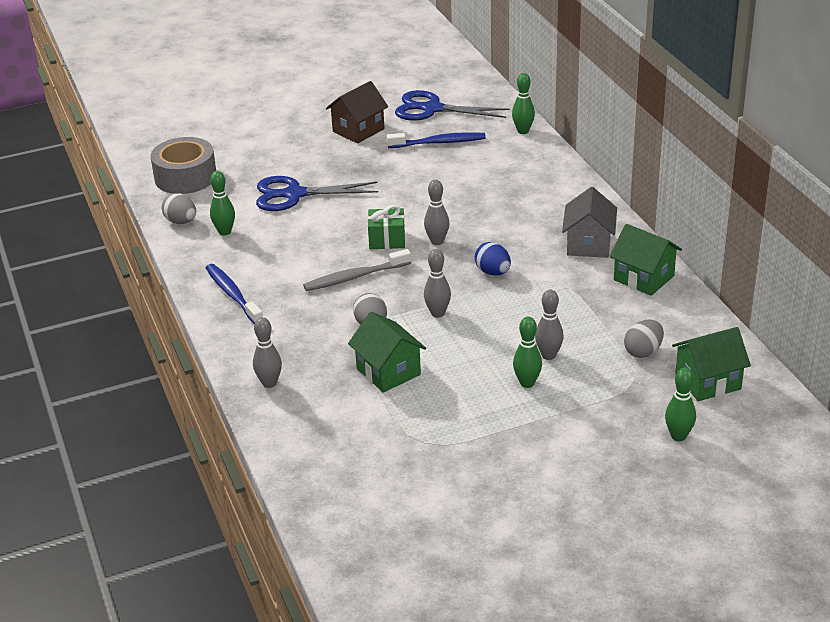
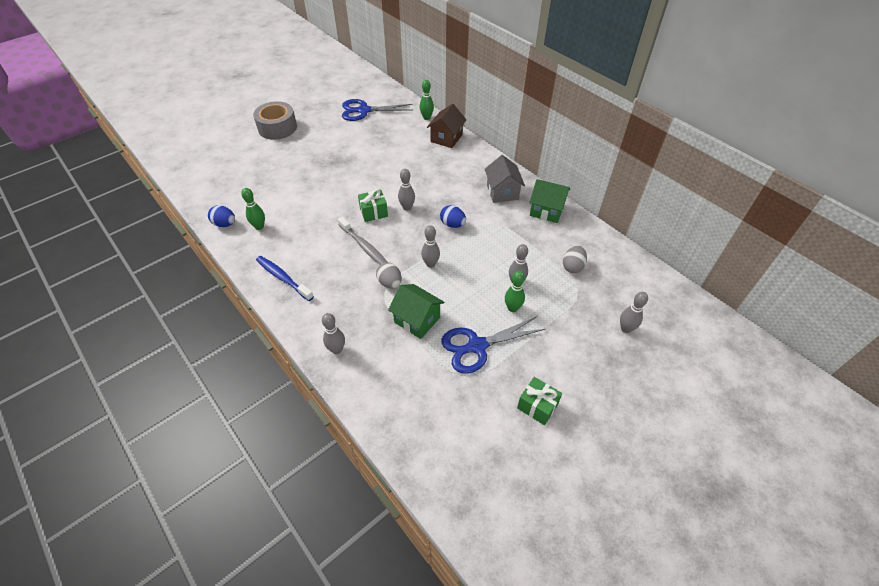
camera: 20 degrees left, 15 degrees up
grey tape [150,137,216,194] -> grey tape moved to [253,101,297,140]
grey egg [162,193,196,224] -> blue egg [208,205,235,227]
blue scissors [256,176,378,211] -> blue scissors moved to [441,317,545,374]
grey toothbrush [303,249,411,291] -> grey toothbrush turned 90 degrees counterclockwise [338,217,387,265]
brown house [326,81,388,144] -> brown house moved to [427,104,466,148]
blue toothbrush [387,132,486,148] -> none
green bowling pin [665,368,696,441] -> grey bowling pin [620,292,648,333]
green house [672,327,751,401] -> none
none -> green gift [517,377,562,425]

